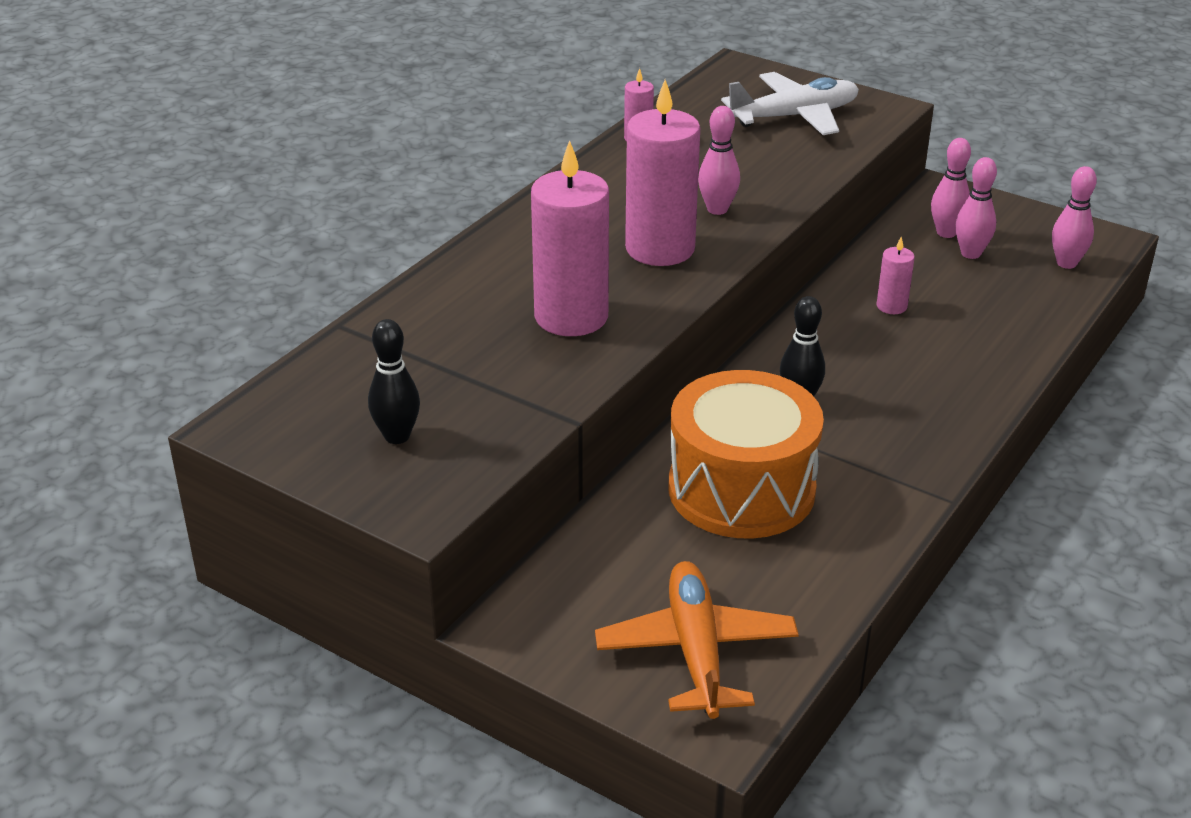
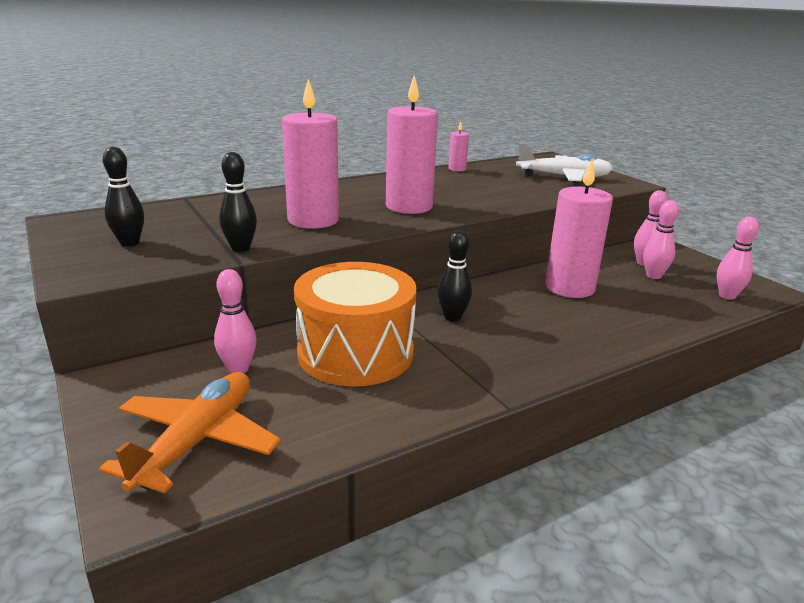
camera: 25 degrees right, 10 degrees down
pink bowling pin [698,106,740,215] -> pink bowling pin moved to [214,269,257,374]
pink candle [877,237,915,314] -> pink candle [545,160,613,298], size x2.17
none -> black bowling pin [219,152,257,252]

